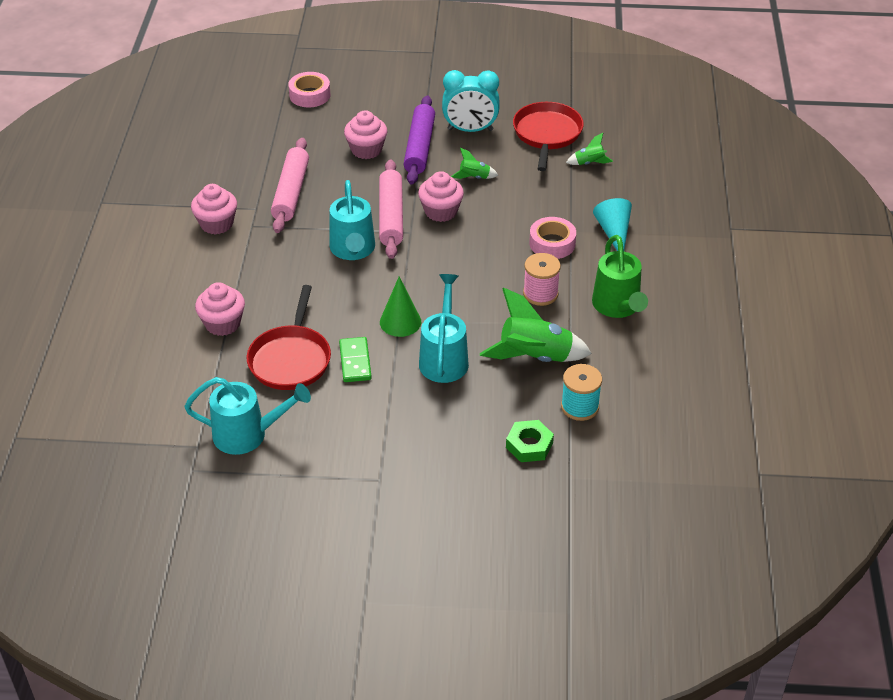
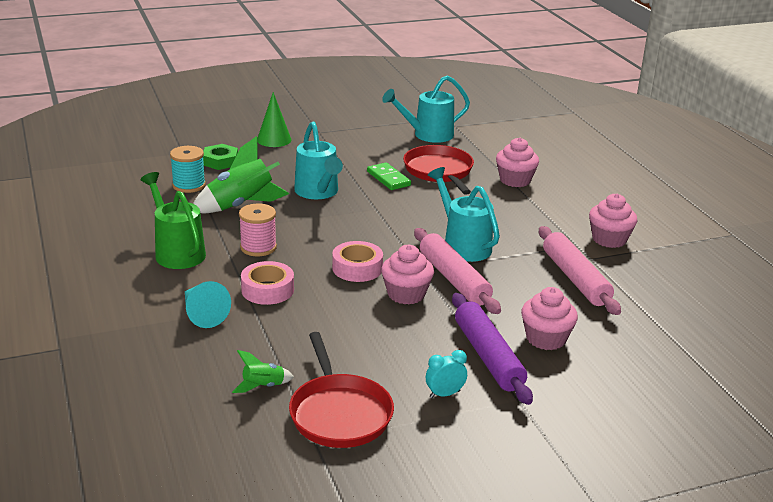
camera: 155 degrees right, 15 degrees down
pink tape [288,72,330,107] -> pink tape moved to [332,241,383,282]
green cone [380,277,421,337] -> green cone moved to [257,92,292,147]
turquoise clock [442,70,499,132] -> turquoise clock [426,350,467,398], size x0.51
green rocket [451,148,498,179] -> none

